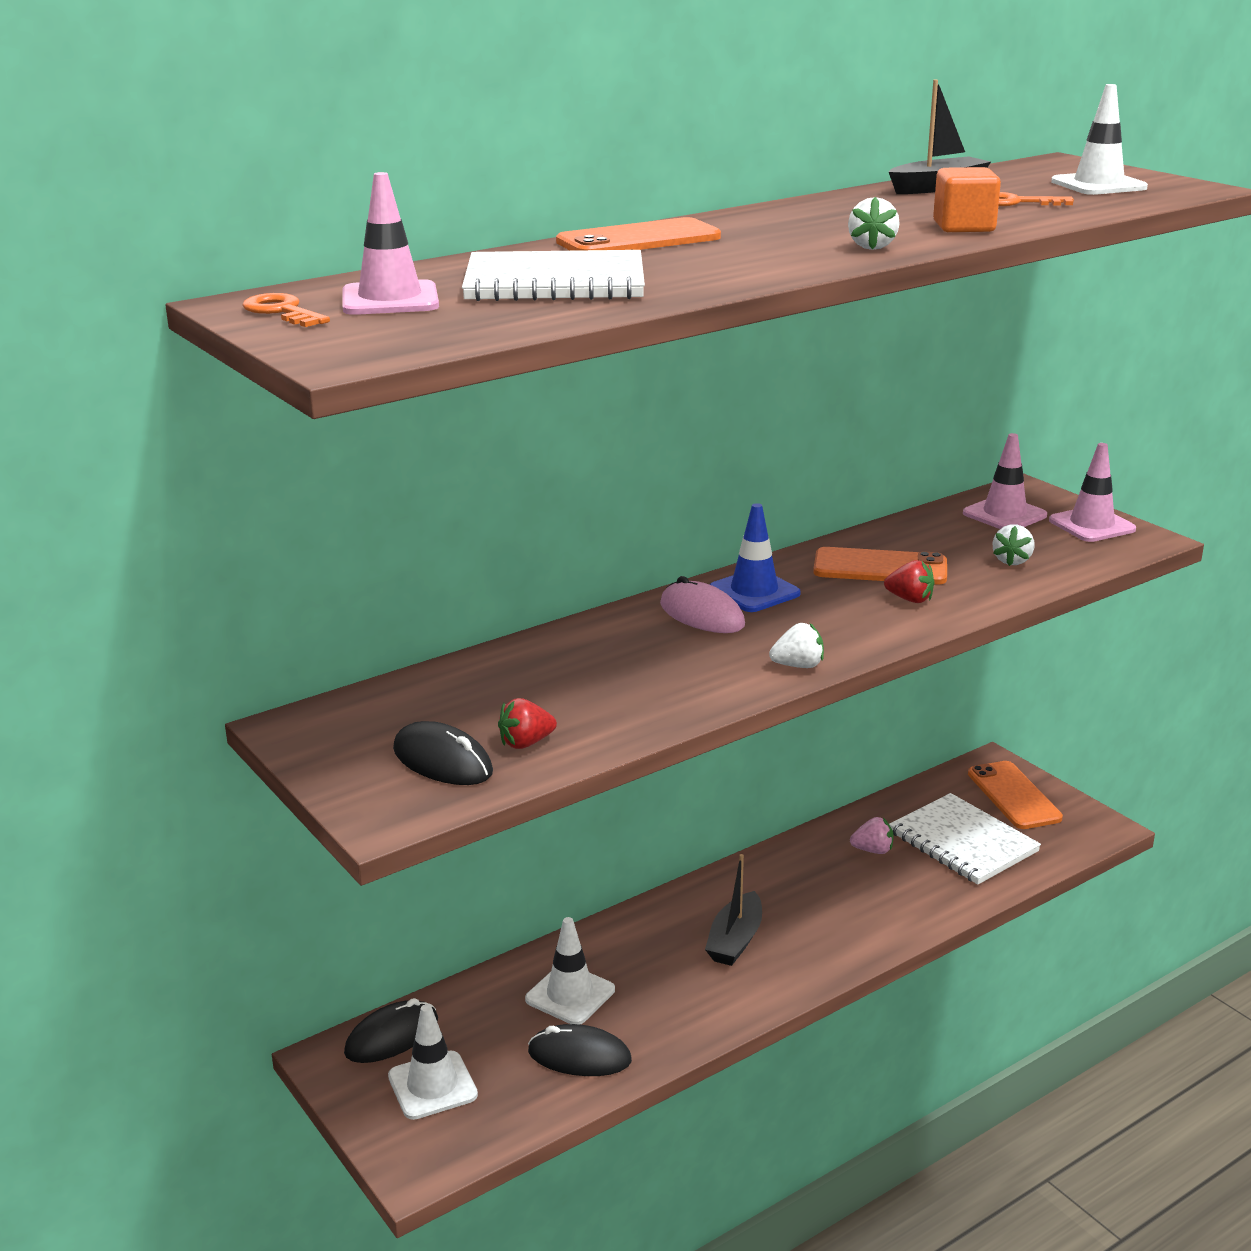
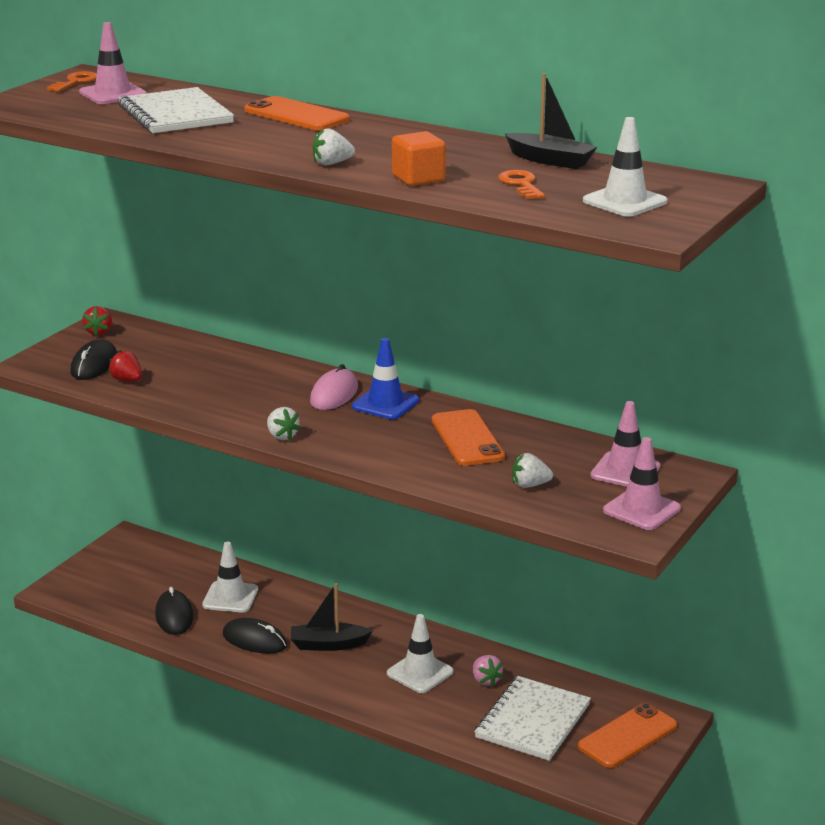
camera: 65 degrees right, 0 degrees up
black mouse [344,998,438,1063] -> black mouse moved to [223,618,287,653]
white traffic cone [388,1004,478,1120] -> white traffic cone moved to [387,614,454,693]
red strawberry [884,560,935,603] -> red strawberry moved to [82,306,112,336]

